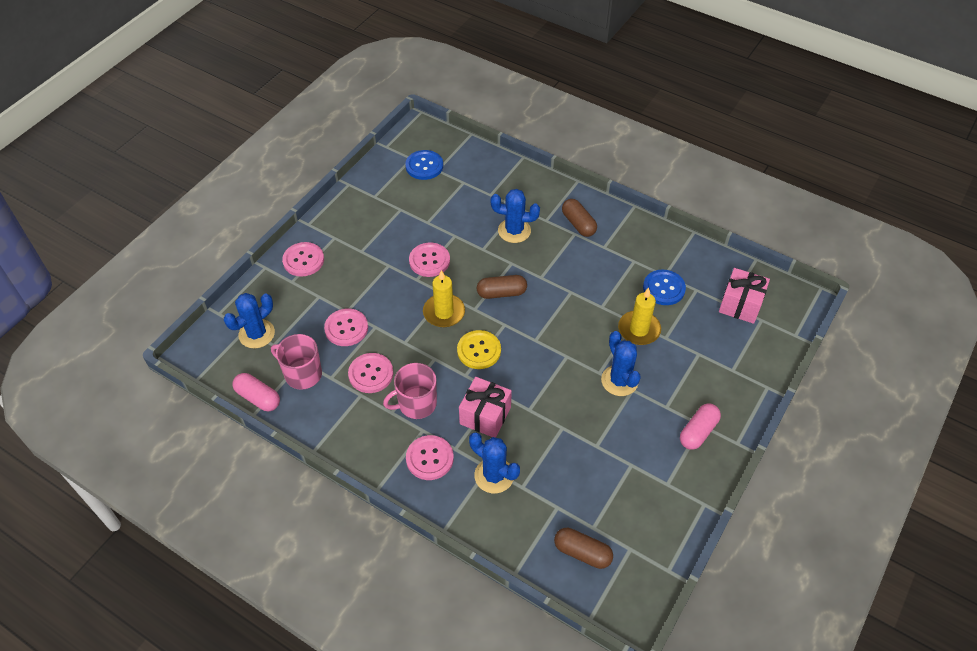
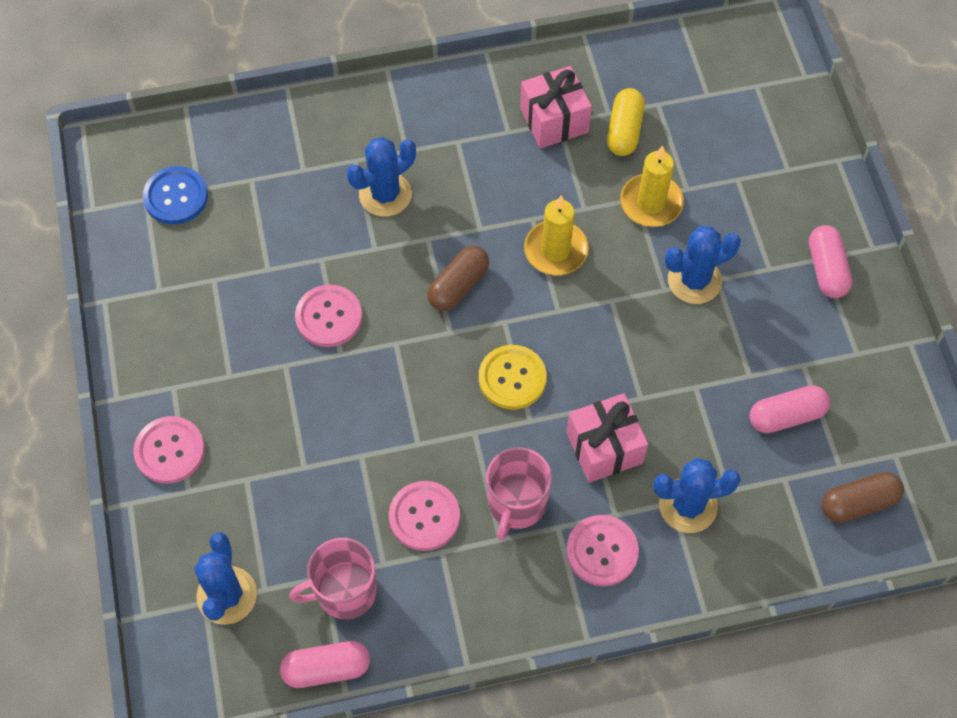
camera: 45 degrees left, 10 degrees up
pink button [324,309,368,346] -> none
yellow candle [423,270,465,327] -> yellow candle moved to [524,195,589,275]
brown capsule [562,199,597,237] -> none
blue cactus [601,331,641,396] -> blue cactus turned 45 degrees counterclockwise [665,226,741,304]
blue button [643,270,686,305] -> yellow capsule [607,88,645,156]
pink gift [719,268,770,324] -> pink gift moved to [520,66,592,149]
none -> pink capsule [750,385,830,433]

